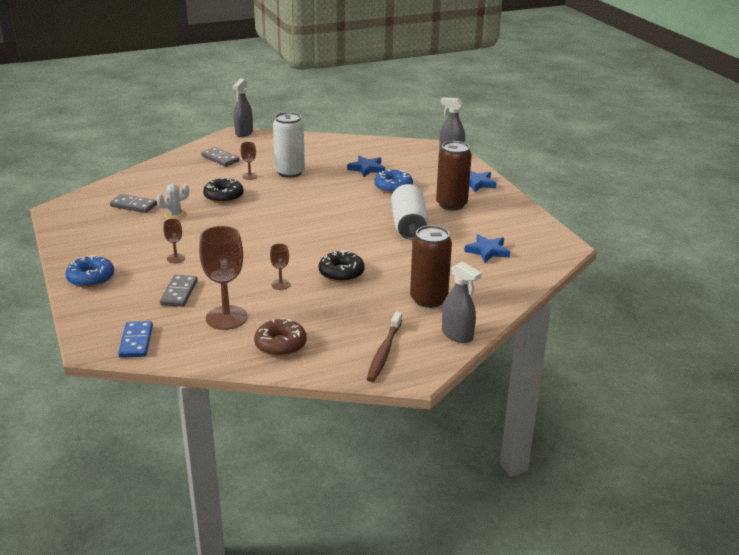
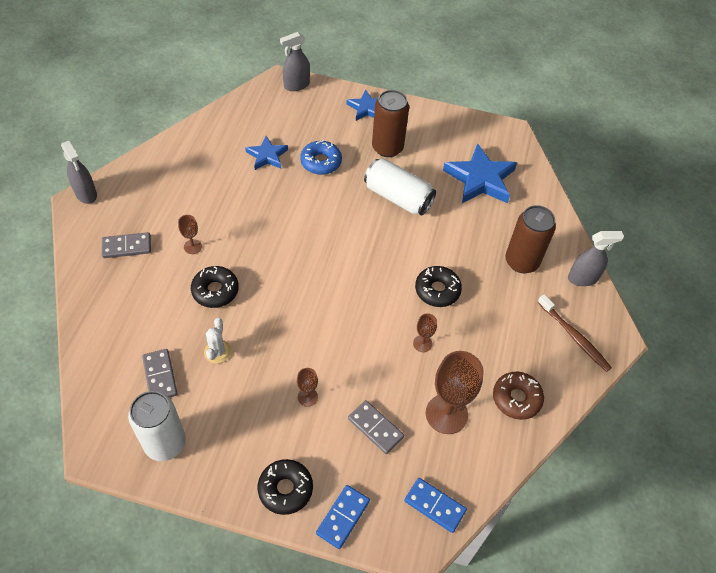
camera: 55 degrees left, 25 degrees up
blue donut [66,255,114,288] -> black donut [258,459,313,515]
grey domino [110,194,157,213] -> grey domino turned 75 degrees counterclockwise [142,349,177,398]
white can [273,112,305,178] -> white can moved to [128,391,186,461]
blue star [464,234,510,262] -> blue star [443,143,517,203], size x1.73
none -> blue domino [316,485,370,549]

